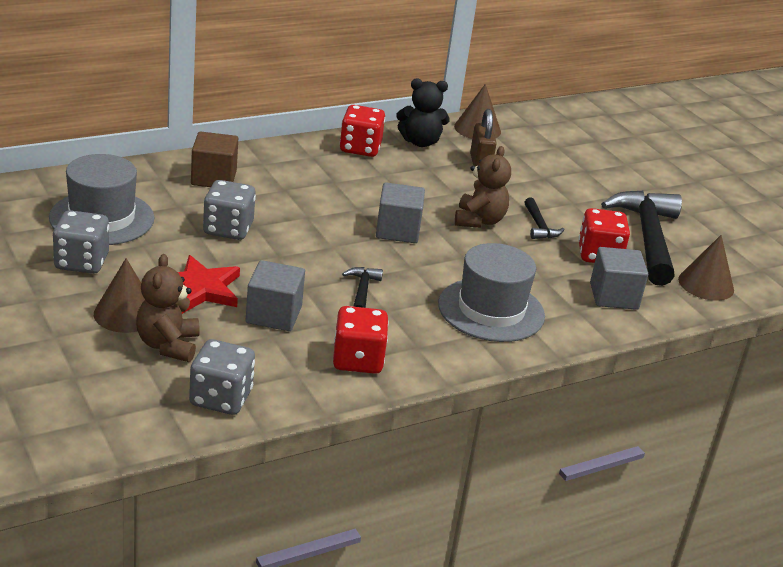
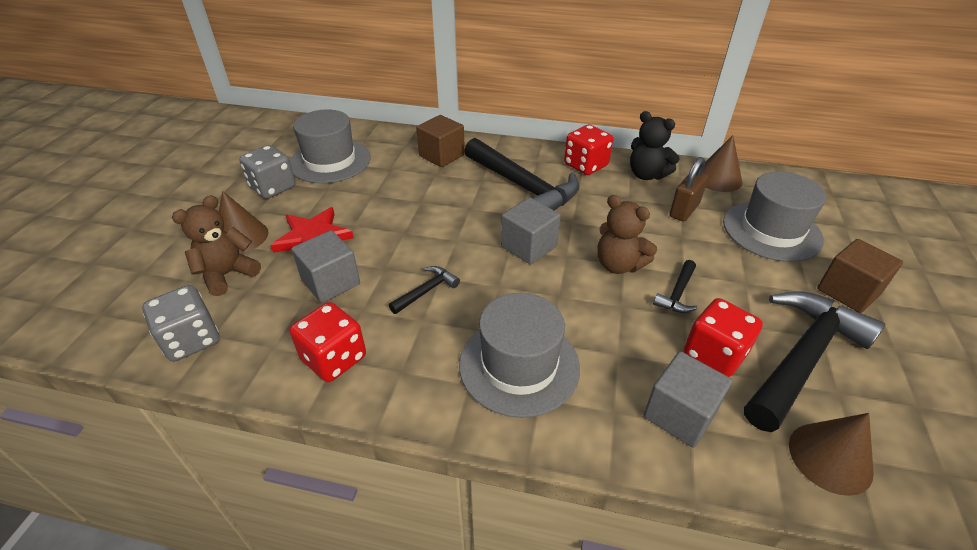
camera: 45 degrees right, 10 degrees up
grey dice [203,180,256,240] -> none
brown teddy bear [455,146,511,228] -> brown teddy bear turned 75 degrees clockwise [597,195,657,274]
none -> black hammer [464,138,579,211]
none -> grey hat [723,172,826,262]
none -> brown cube [817,239,903,313]

